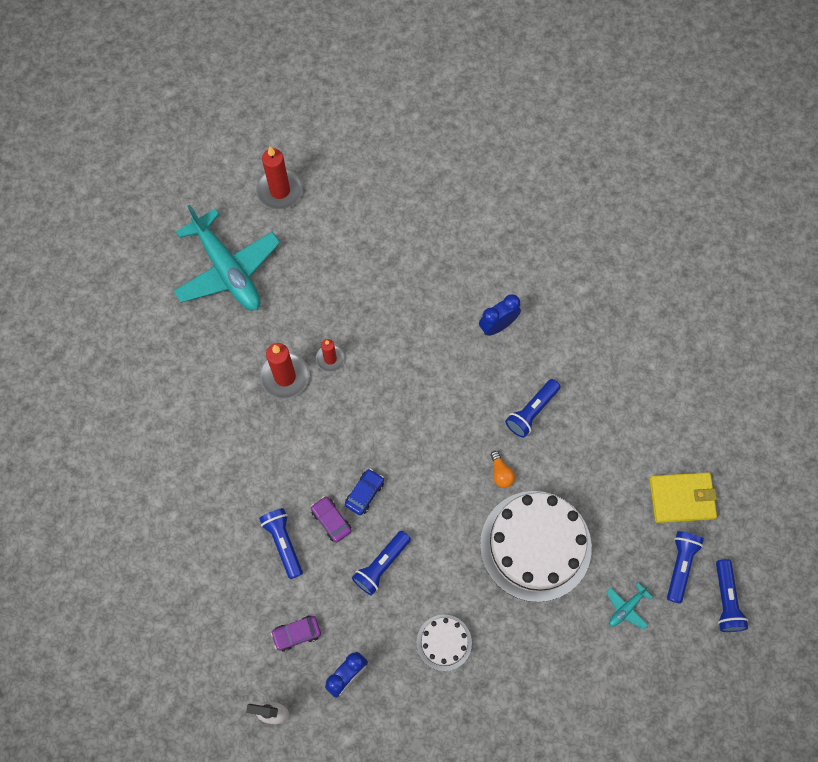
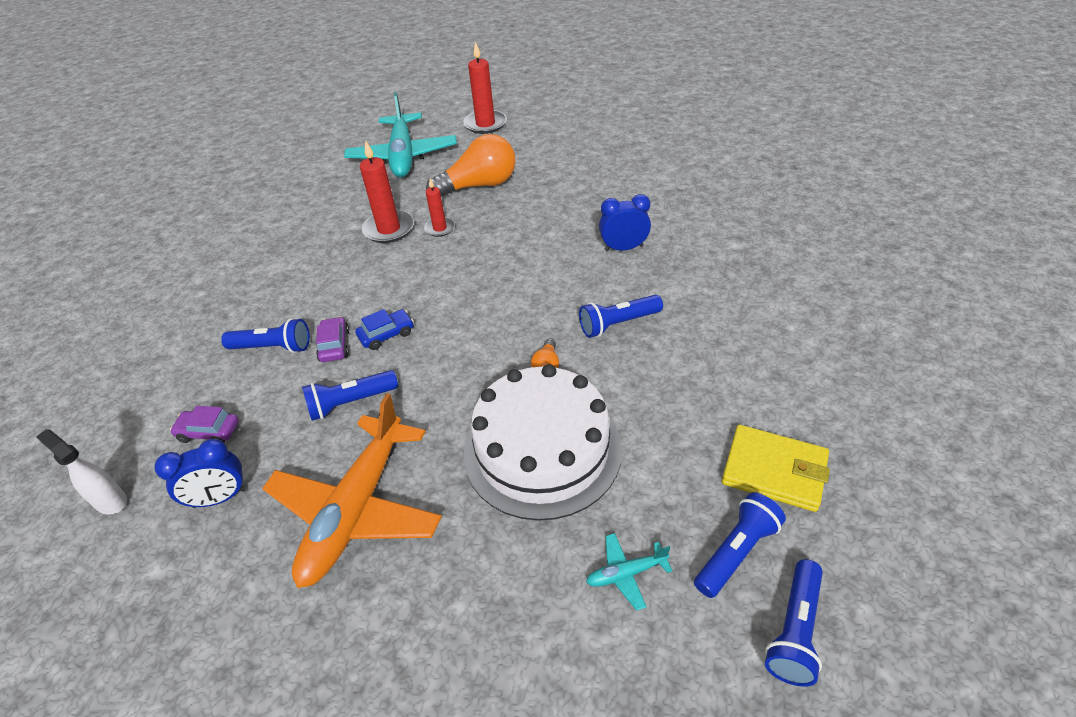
camera: 30 degrees right, 25 degrees down
blue flashlight [259,508,303,579] -> blue flashlight turned 90 degrees clockwise [221,318,310,353]
white cake [417,614,472,671] -> orange plane [262,393,442,588]
none -> orange light bulb [426,134,516,196]

